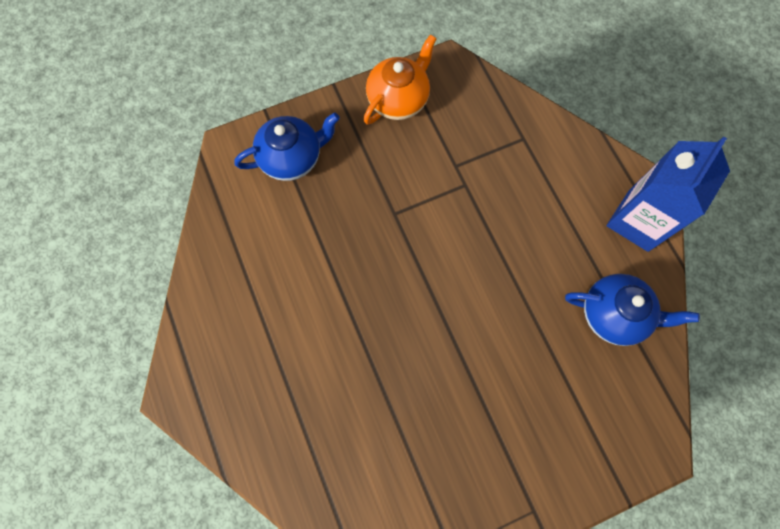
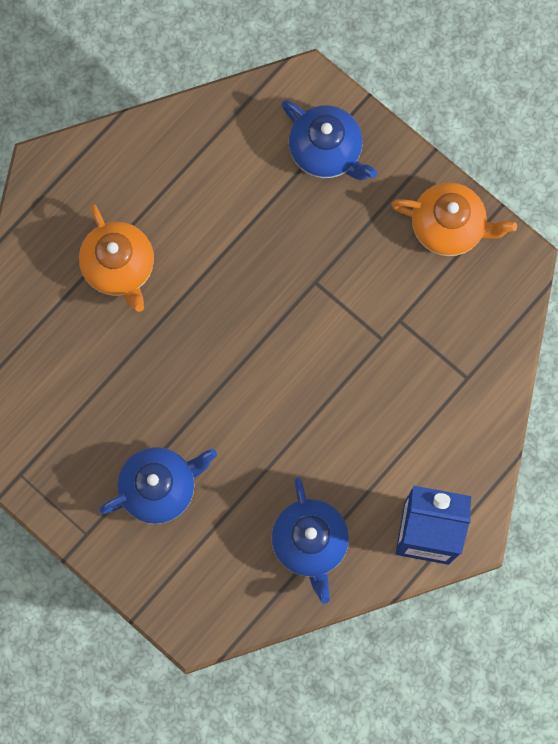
camera: 65 degrees right, 5 degrees up
none -> orange teapot [79,204,154,312]
none -> blue teapot [99,447,217,524]

